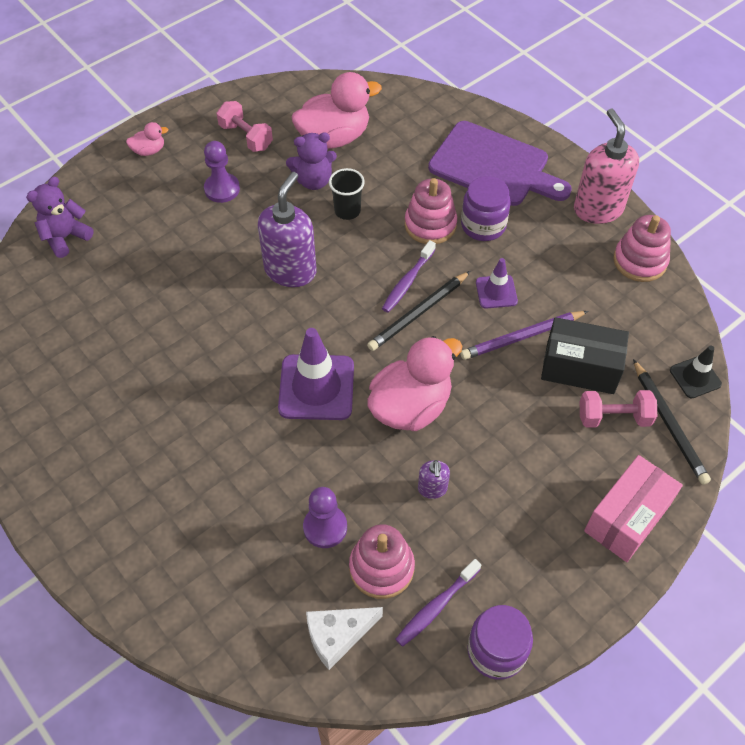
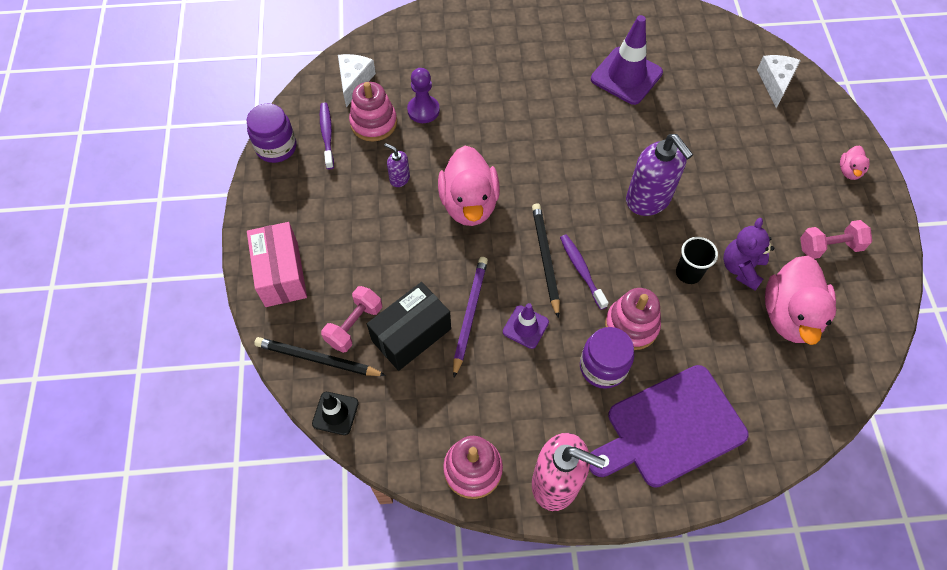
camera: 125 degrees right, 5 degrees up
purple teddy bear [26,177,94,258] -> white cheese [757,55,801,108]
purple pawn [204,141,240,203] -> none
purple traffic cone [278,328,354,420] -> purple traffic cone moved to [591,15,663,105]

